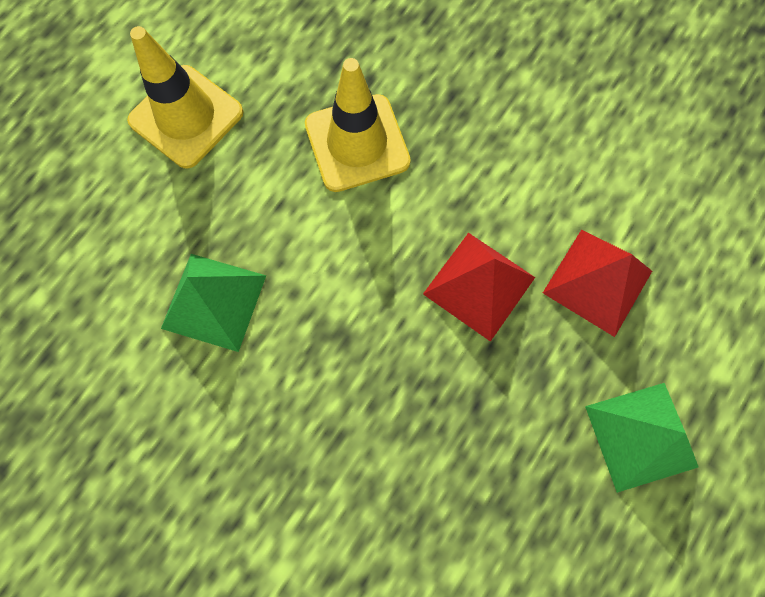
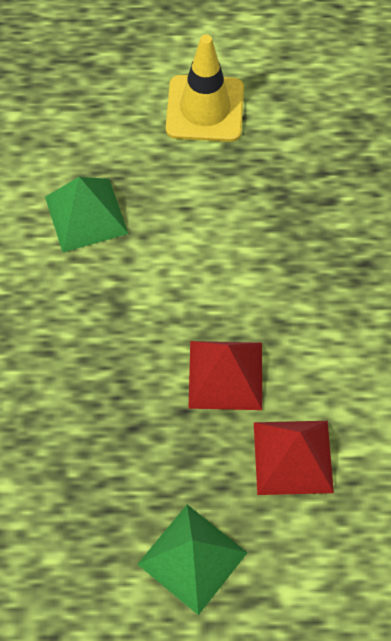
camera: 55 degrees right, 10 degrees down
yellow traffic cone [305,58,411,192] -> none

